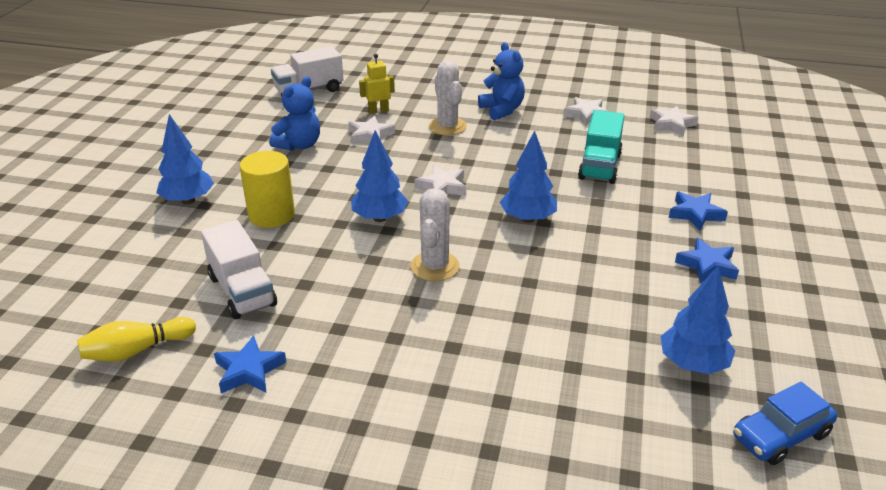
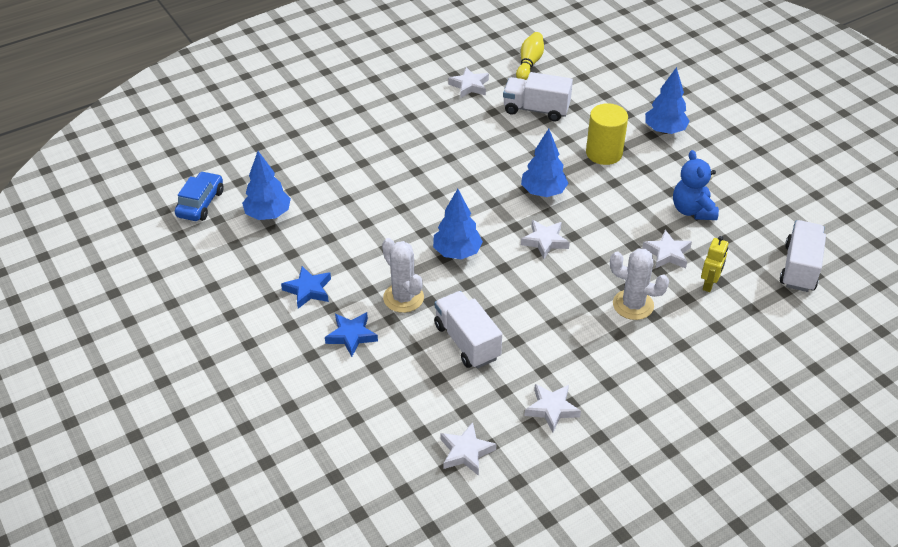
camera: 135 degrees right, 10 degrees up
blue star [214,336,286,393] -> white star [448,67,489,98]
white cactus [410,188,460,281] -> white cactus moved to [382,238,424,313]
blue teddy bear [478,42,525,120] -> none
turquoise truck [578,110,625,184] -> white truck [434,291,502,369]

